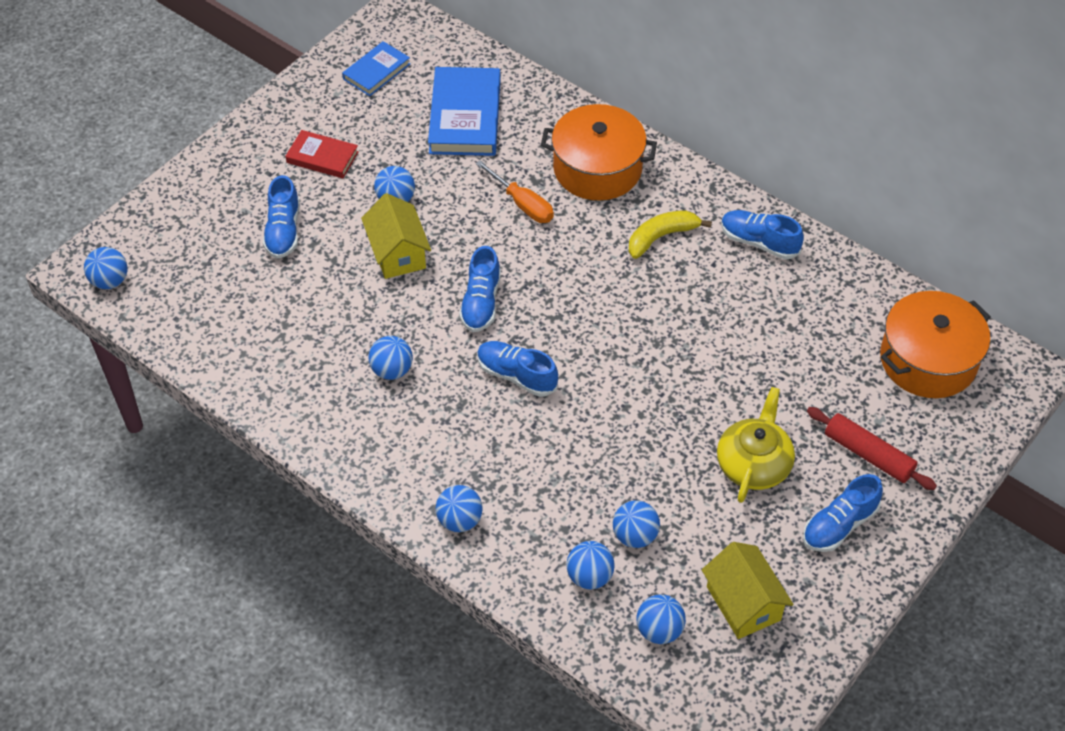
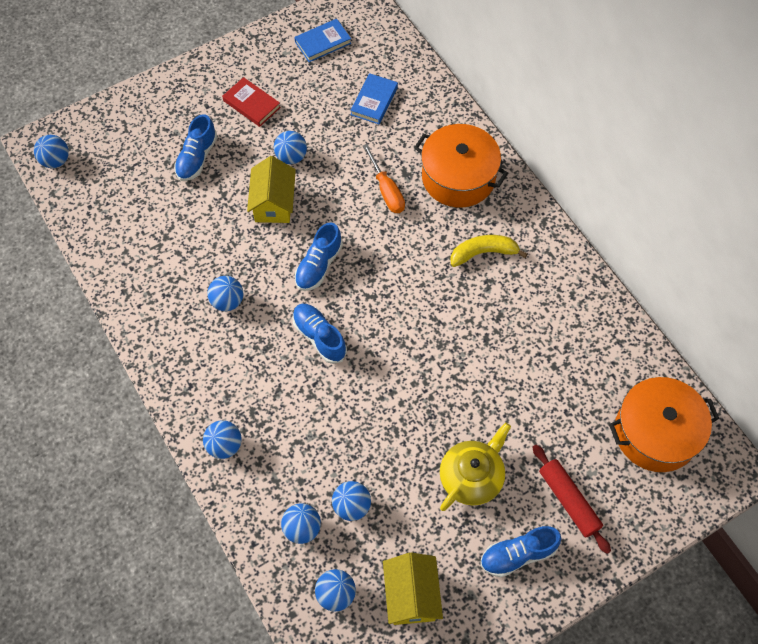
camera: 20 degrees right, 10 degrees up
blue book [428,67,501,156] -> blue book [350,73,398,124], size x0.58
blue shoe [721,210,804,259] -> none

